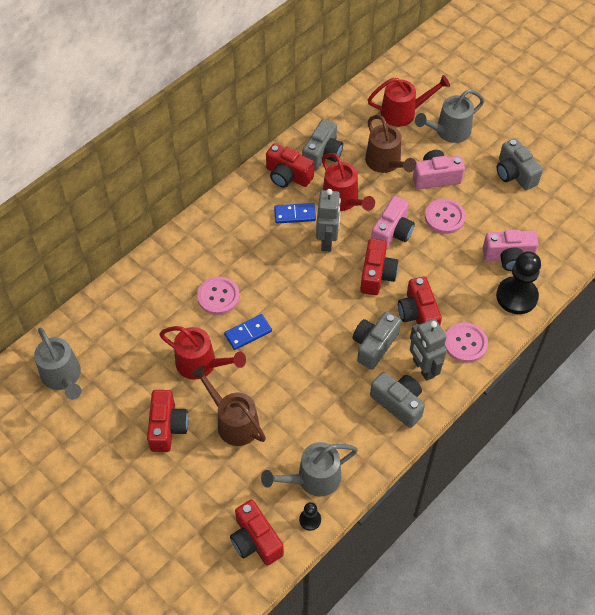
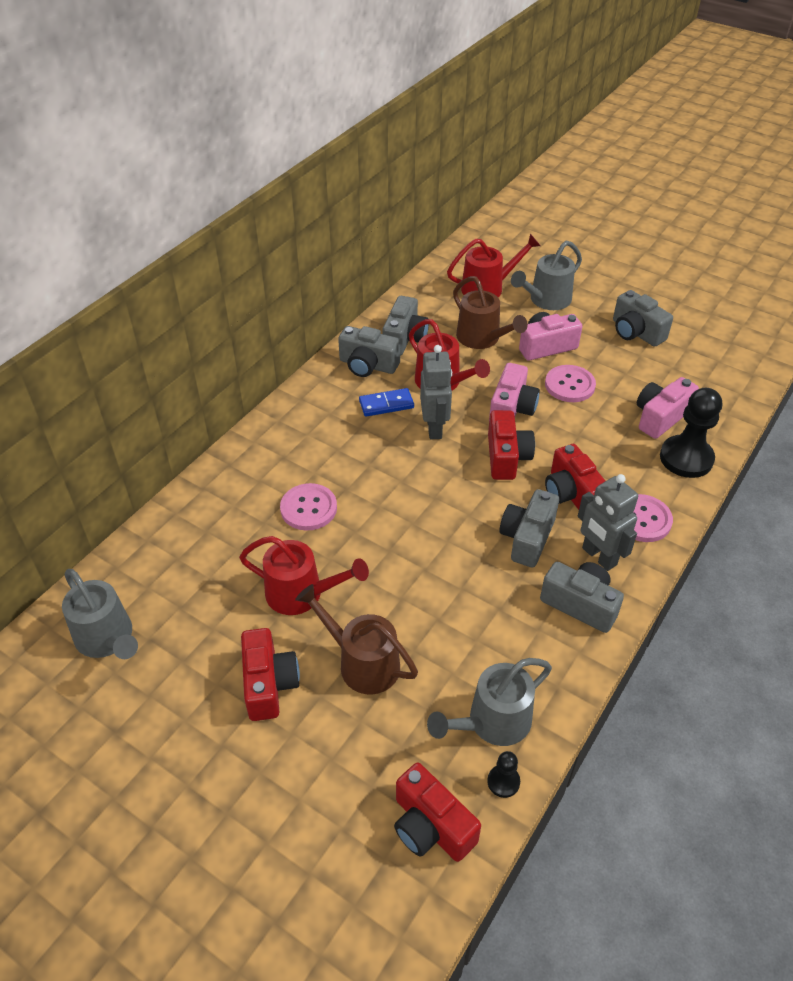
camera: 10 degrees left, 10 degrees down
blue domino [224,314,272,350] -> none
red camera [266,143,314,188] -> grey camera [338,326,400,377]
pink camera [482,230,539,271] -> pink camera turned 150 degrees clockwise [637,377,699,439]

